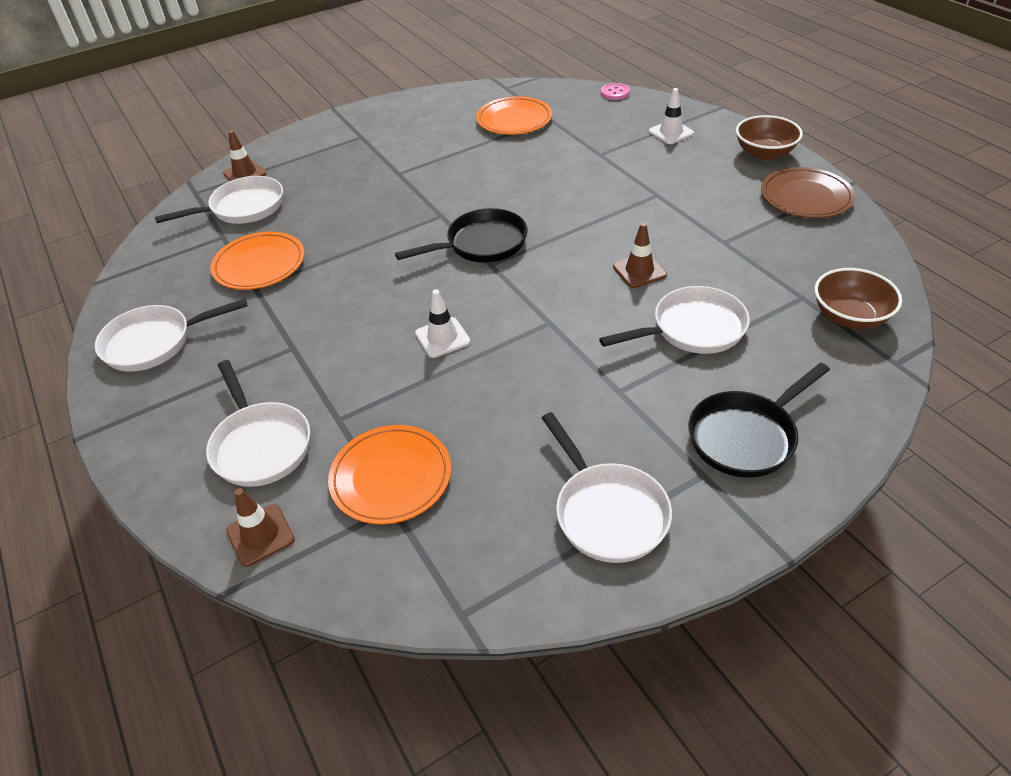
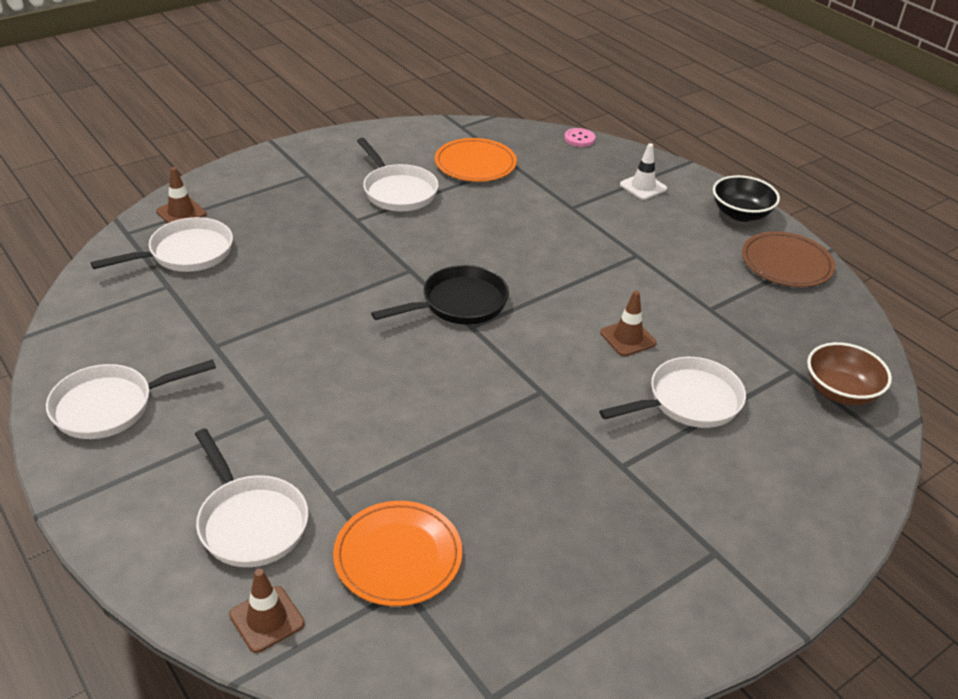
camera: 10 degrees left, 5 degrees down
orange plate [210,232,305,290] -> none
white traffic cone [415,289,471,358] -> none
white pan [542,412,672,563] -> white pan moved to [357,138,439,211]
black pan [688,363,830,478] -> none
brown bowl [736,115,803,160] -> black bowl [713,175,780,222]

